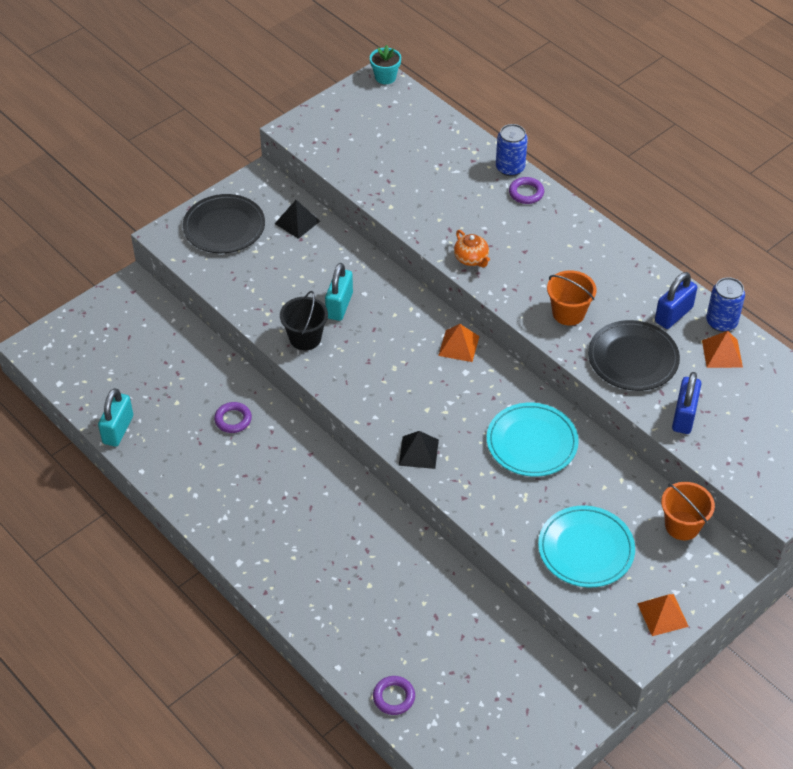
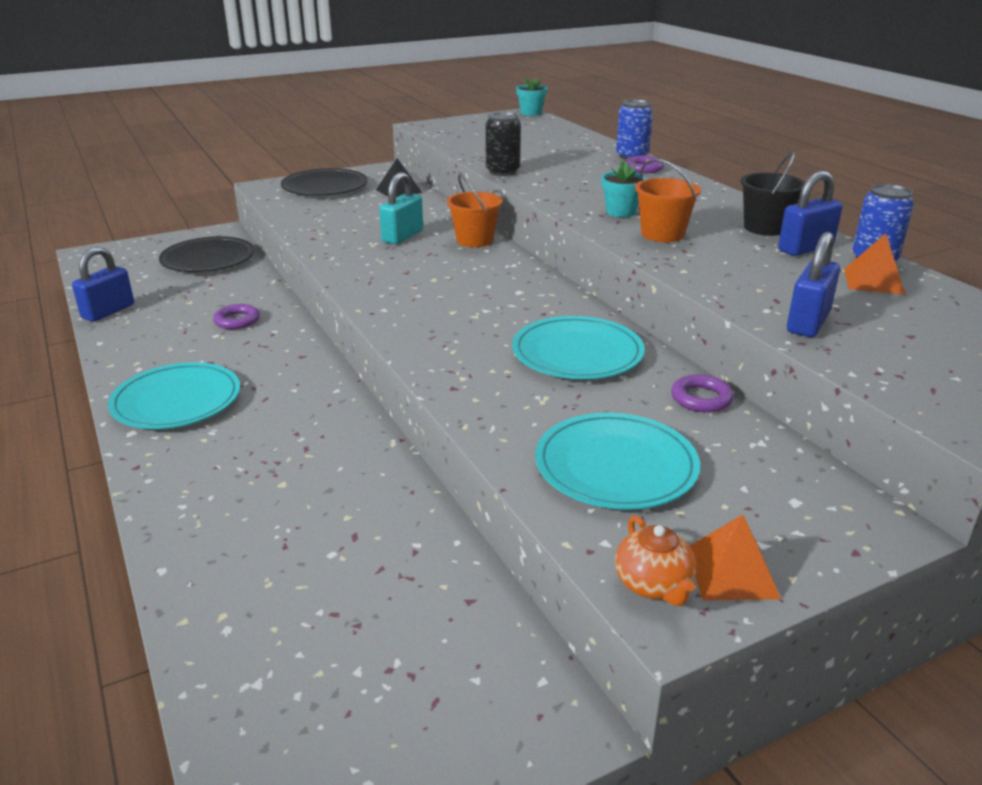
camera: 15 degrees right, 20 degrees down
turquoise padlock [98,388,133,447] -> blue padlock [72,247,134,322]
black bucket [280,291,328,351] -> black bucket moved to [740,151,805,236]
purple ring [373,676,415,715] -> purple ring moved to [671,374,734,413]
black pyramid [399,431,439,469] -> none
orange pyramid [438,324,480,362] -> none
orange teapot [454,230,490,267] -> orange teapot moved to [615,515,696,606]
black plate [588,320,680,391] -> black plate moved to [159,236,254,272]
orange bucket [661,482,715,540] -> orange bucket moved to [447,174,503,247]
none -> turquoise plate [108,362,240,429]
none -> black can [486,112,521,176]
none -> turquoise flower pot [601,161,646,217]

